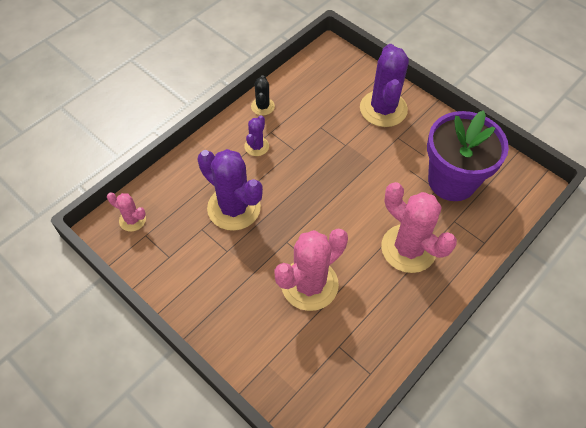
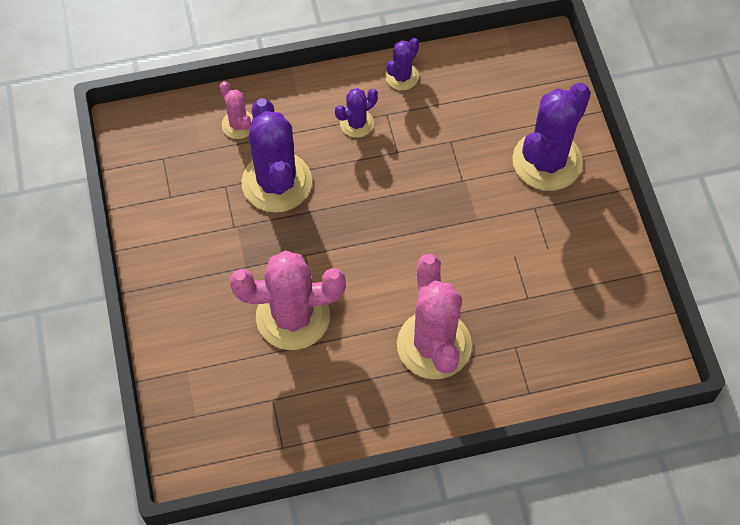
camera: 35 degrees right, 5 degrees up
pink cactus [107,193,146,232] -> pink cactus moved to [220,81,253,139]
black cactus [251,75,275,116] -> purple cactus [385,38,419,90]
purple flower pot [427,110,509,201] -> none

